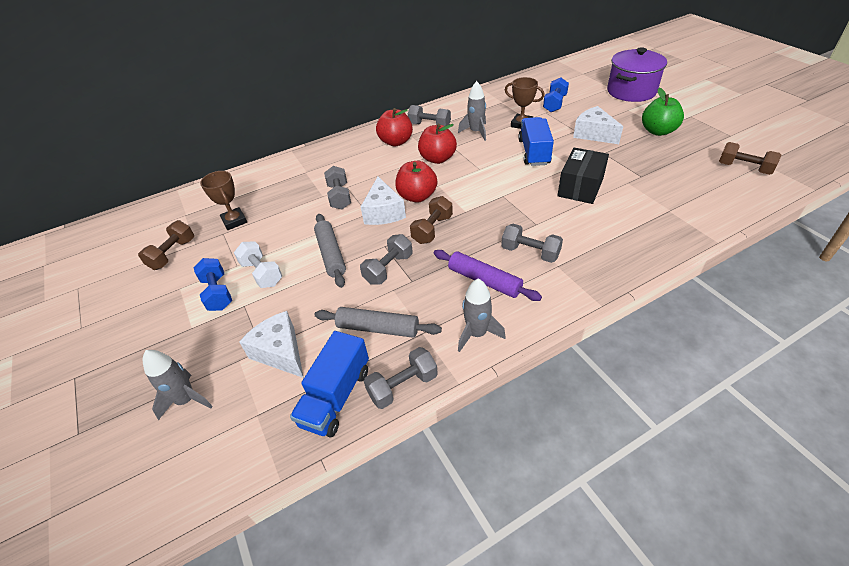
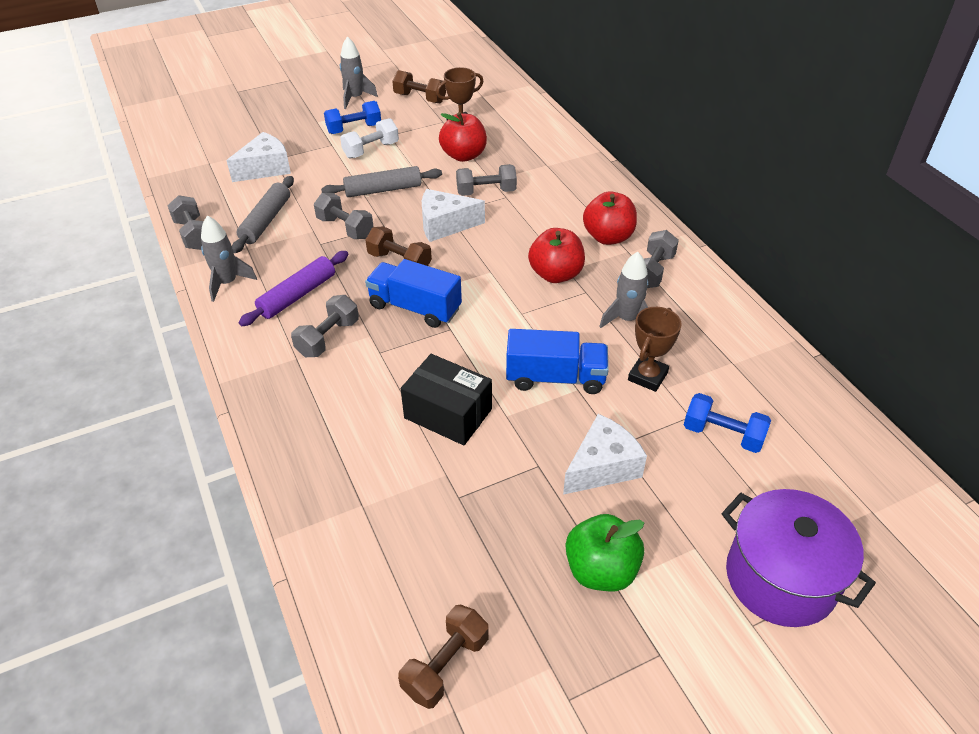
camera: 90 degrees right, 0 degrees up
grey rocket [143,350,213,420] -> grey rocket moved to [340,36,378,109]
blue truck [290,331,369,437] -> blue truck moved to [365,259,462,328]
red apple [395,161,437,203] -> red apple moved to [439,112,487,162]

